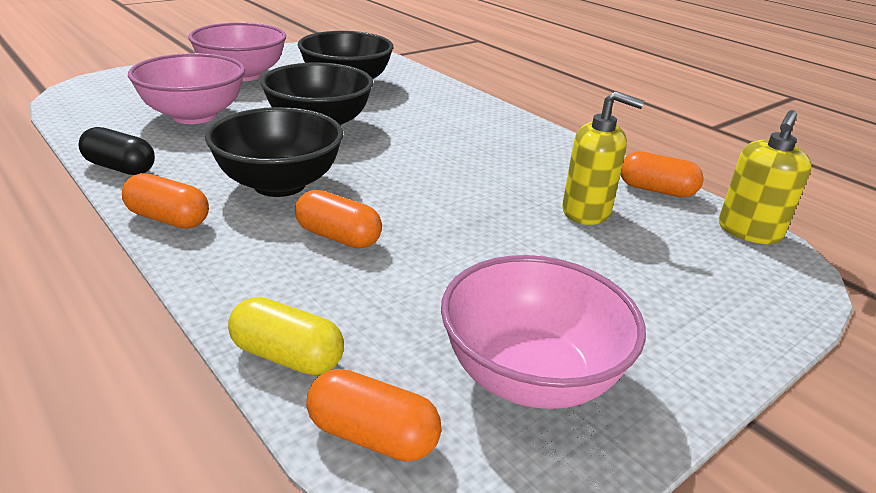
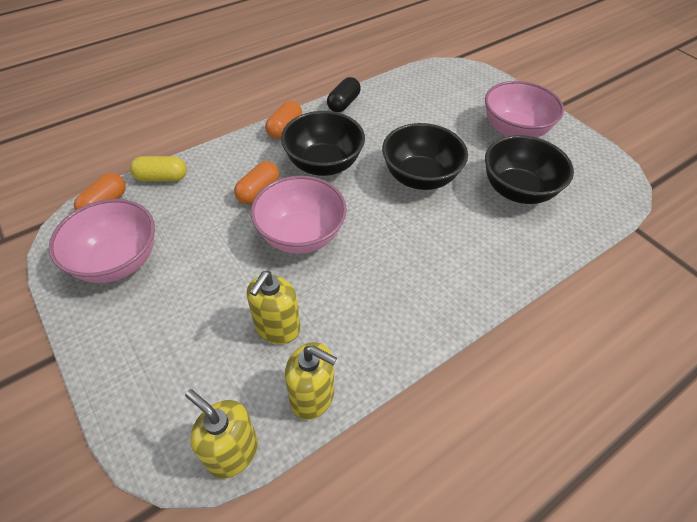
camera: 95 degrees right, 20 degrees up
pink bowl [128,53,245,124] -> pink bowl moved to [251,176,347,254]
yellow capsule [228,297,344,375] -> yellow capsule turned 60 degrees clockwise [130,156,187,181]
orange capsule [621,151,704,197] -> yellow soap dispenser [285,342,337,420]

